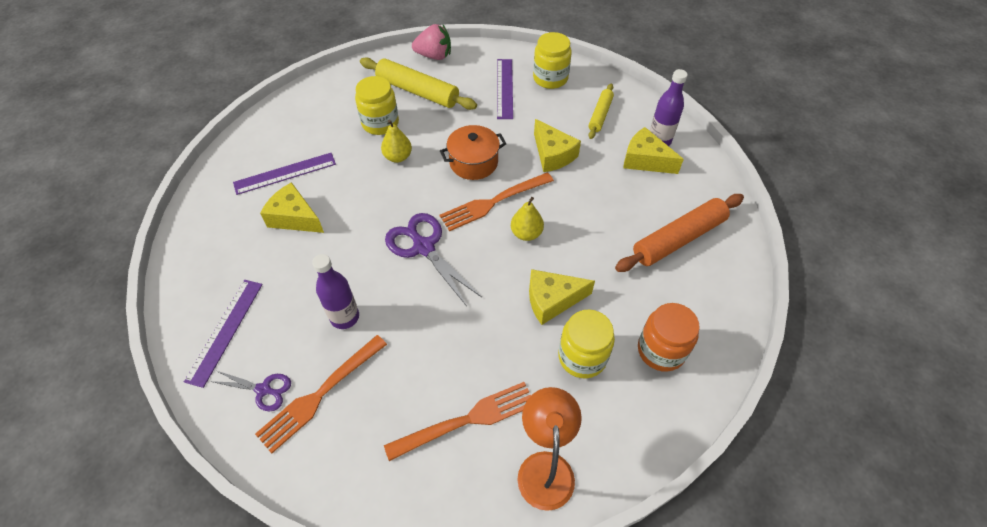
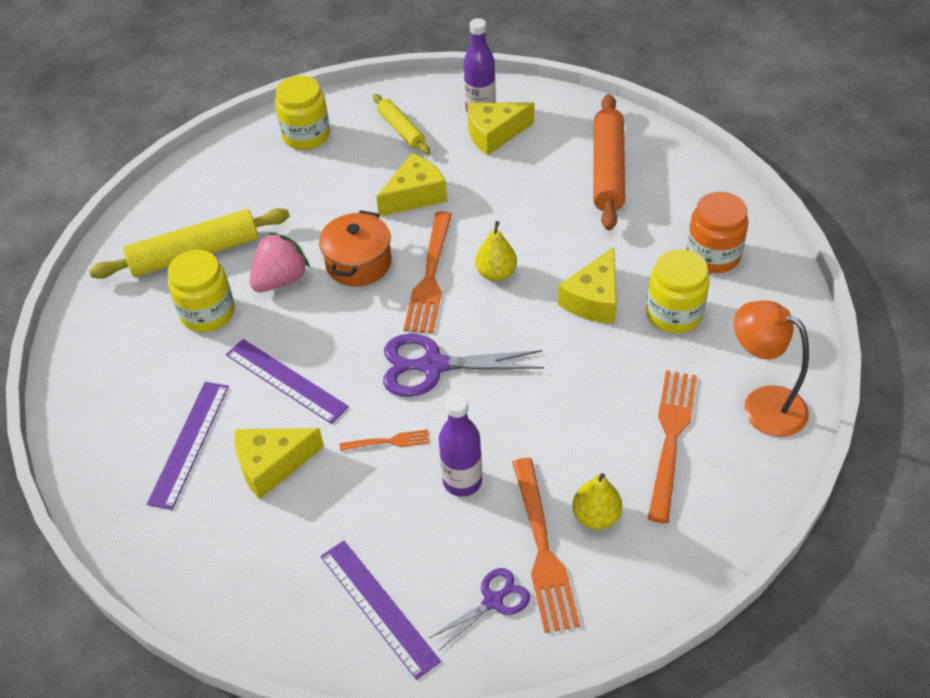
camera: 50 degrees left, 5 degrees down
yellow pear [381,120,412,163] -> yellow pear moved to [572,473,623,530]
pink strawberry [412,24,451,60] -> pink strawberry moved to [250,232,310,292]
purple ruler [497,59,513,119] -> purple ruler moved to [226,339,349,424]
yellow cheese [534,119,581,172] -> yellow cheese turned 45 degrees counterclockwise [376,153,447,217]
none -> orange fork [340,429,430,451]

